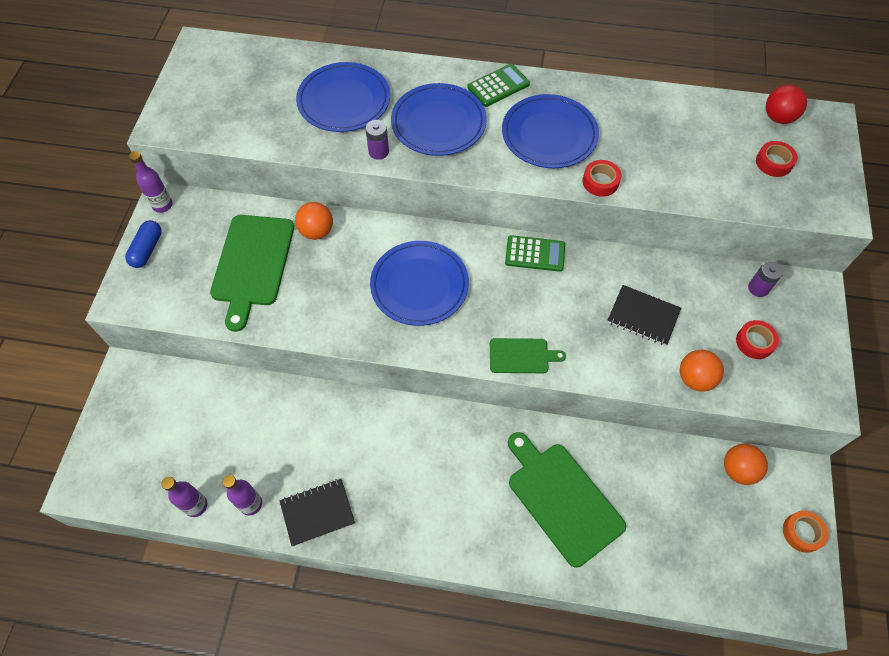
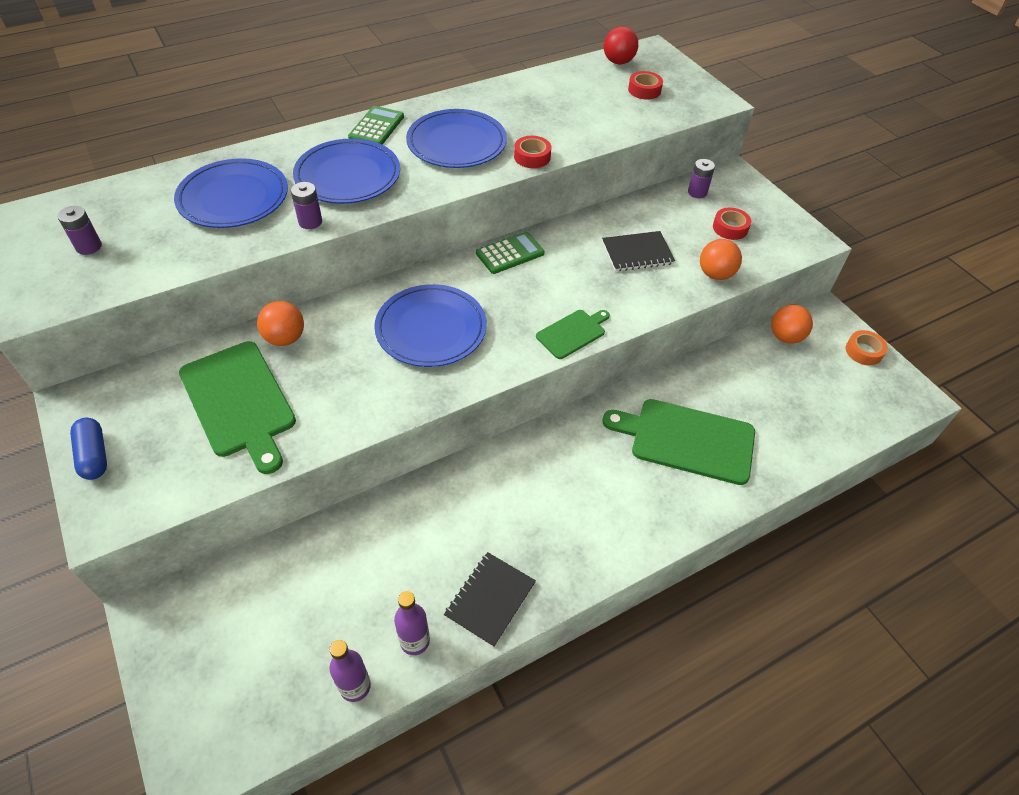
camera: 40 degrees left, 10 degrees down
purple bottle [129,151,173,213] -> none
none -> purple battery [58,206,102,255]

